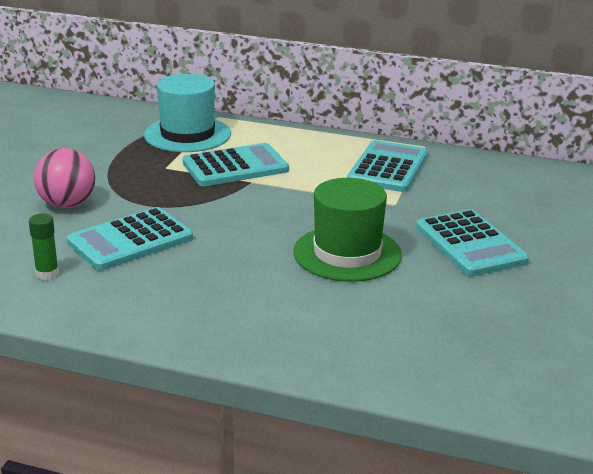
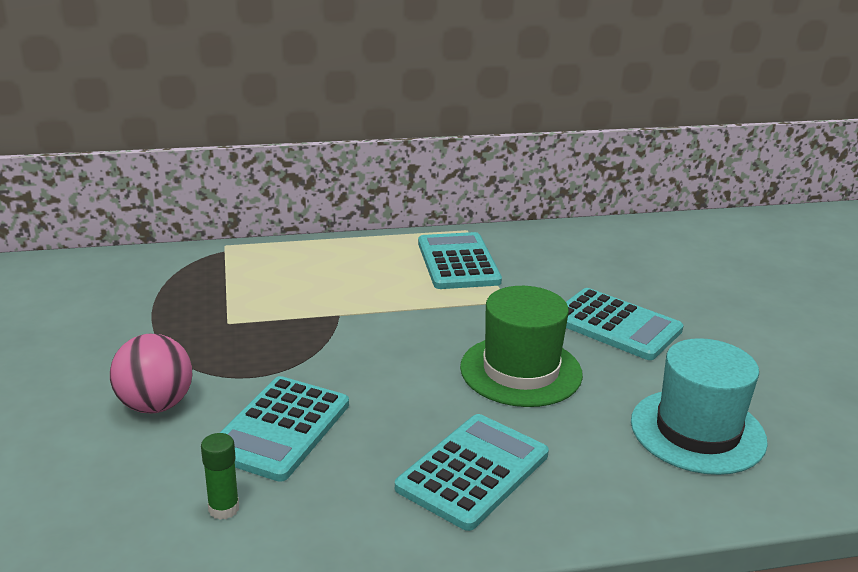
camera: 30 degrees left, 0 degrees up
turquoise hat [144,74,231,152] -> turquoise hat moved to [631,338,768,475]
turquoise calculator [183,143,289,186] -> turquoise calculator moved to [395,414,549,531]

